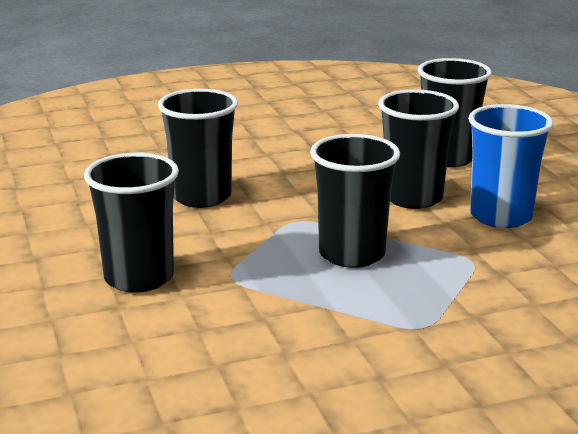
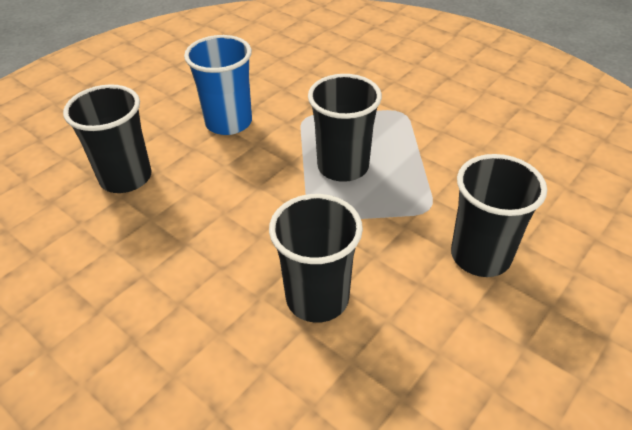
camera: 120 degrees left, 20 degrees up
black cup [378,89,459,209] -> none

